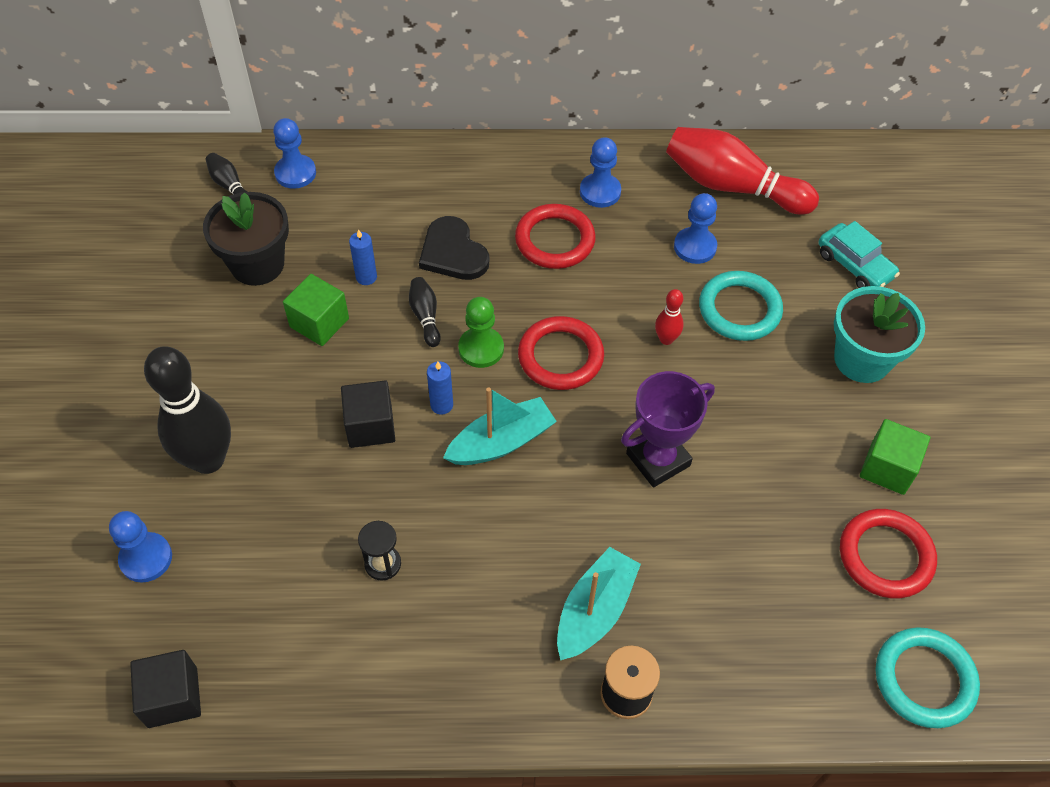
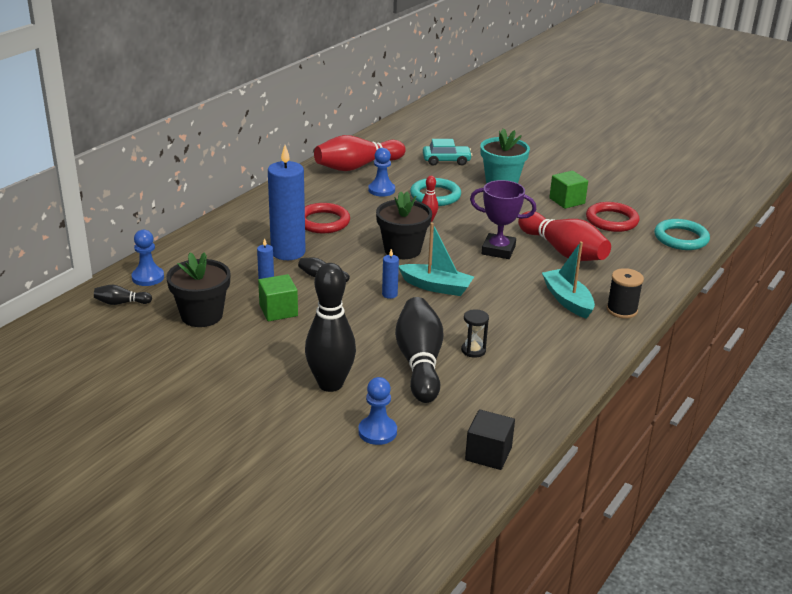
camera: 55 degrees left, 25 degrees down
black cube [341,380,395,448] -> none
black heart [419,216,489,280] -> blue candle [268,145,306,260]
turquoise boat [443,387,557,465] -> turquoise boat turned 105 degrees clockwise [399,222,474,296]
green pawn [458,297,504,368] -> none
red ring [518,316,604,390] -> black flower pot [376,191,432,259]
blue pawn [580,137,621,208] -> none
purple trophy [621,371,715,487] -> purple trophy turned 75 degrees counterclockwise [470,180,536,259]
none -> black bowling pin [395,297,443,403]
none -> red bowling pin [518,211,611,261]

